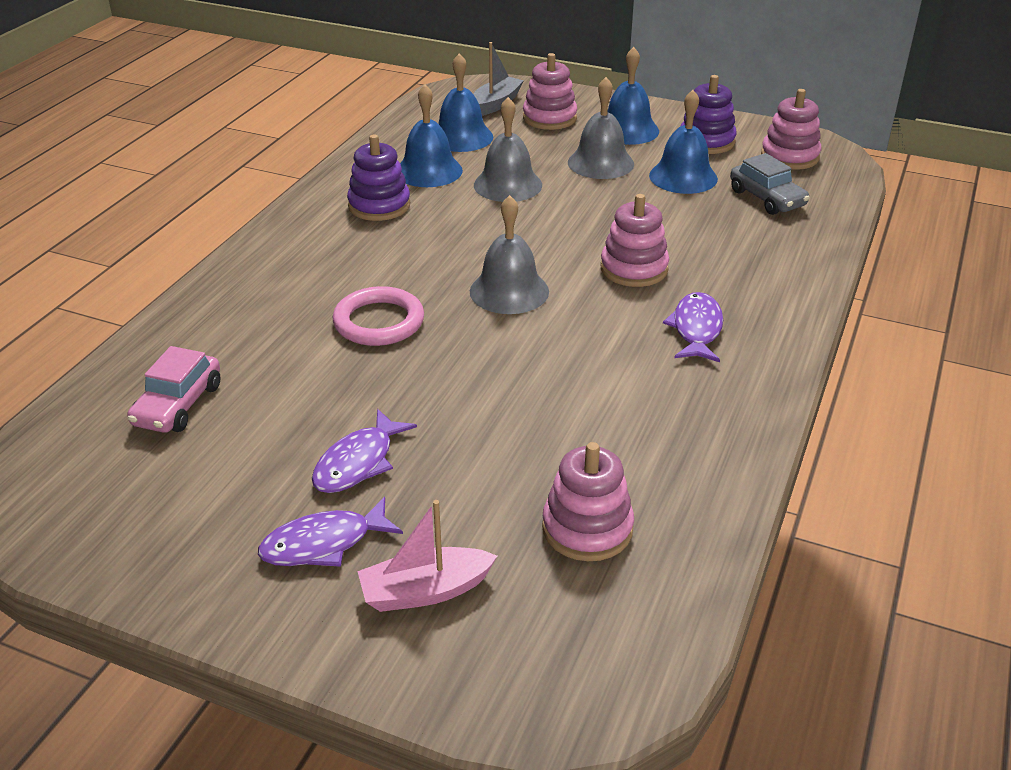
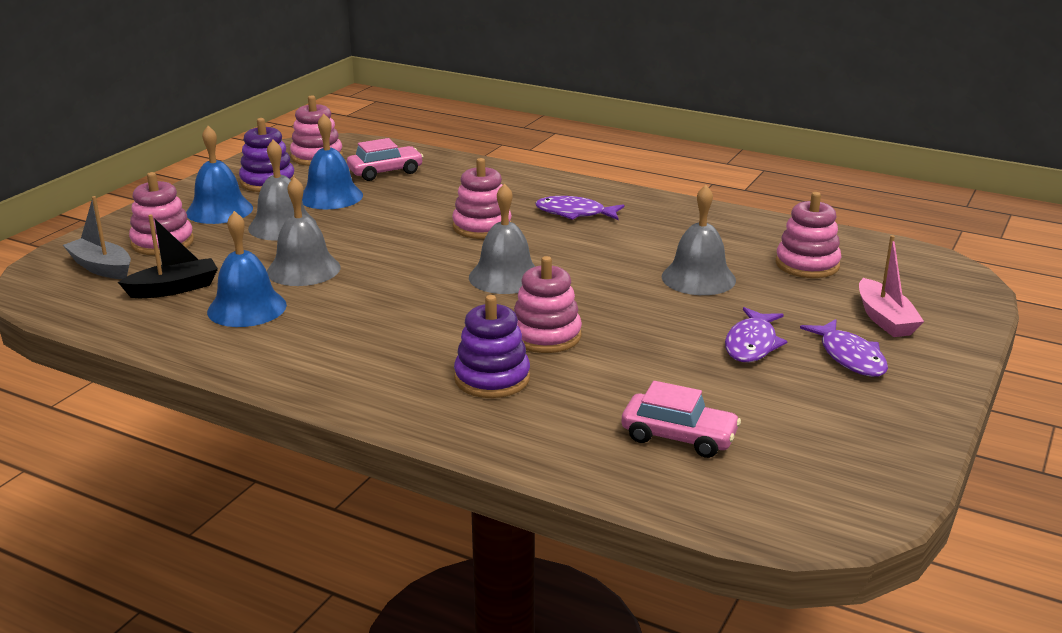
camera: 85 degrees left, 10 degrees down
purple fish [312,409,417,493] -> purple fish turned 75 degrees clockwise [725,307,788,362]
pink ring [333,286,424,346] -> pink stacking toy [514,256,582,353]
purple stacking toy [347,135,410,221] -> purple stacking toy moved to [454,295,530,398]
blue bell [438,53,493,152] -> black boat [118,214,218,298]
grey car [730,153,810,215] -> pink car [347,138,424,181]
none -> grey bell [662,185,736,295]

